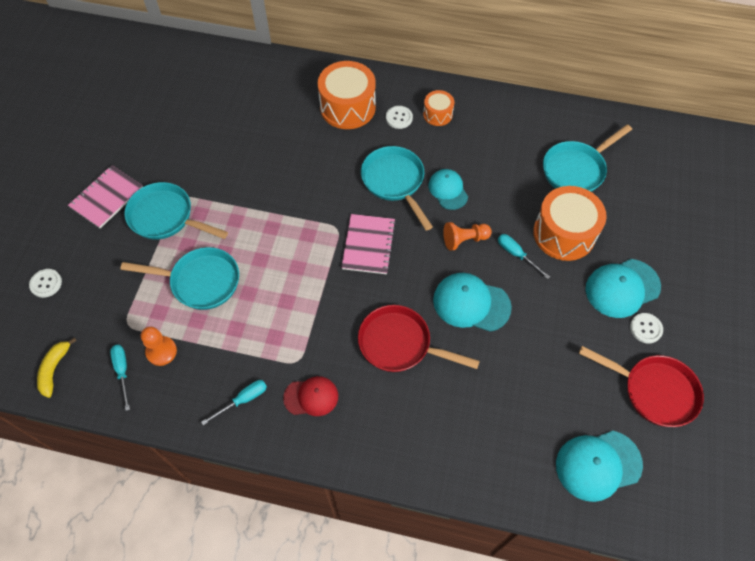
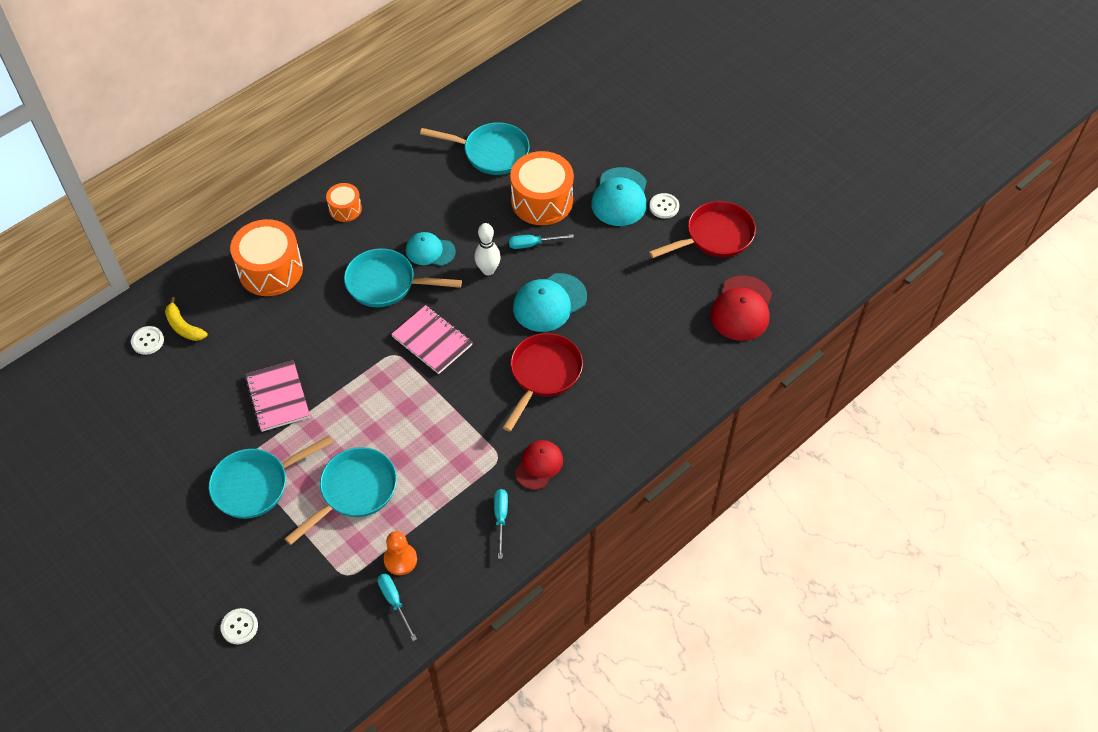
camera: 55 degrees left, 5 degrees down
yellow banana [37,337,77,398] -> yellow banana moved to [165,297,208,341]
pink notebook [68,165,143,229] -> pink notebook moved to [245,360,310,432]
turquoise screwdriver [110,345,130,411] -> turquoise screwdriver turned 45 degrees clockwise [378,574,417,641]
red pan [358,305,480,372] -> red pan turned 150 degrees clockwise [502,333,583,432]
white button [386,106,413,129] -> white button moved to [131,326,164,355]
orange pawn [443,222,492,251] -> white bowling pin [474,223,501,275]
turquoise pan [543,124,632,192] -> turquoise pan turned 75 degrees counterclockwise [420,122,530,175]
turquoise cap [556,431,643,502] -> red cap [711,275,772,341]

